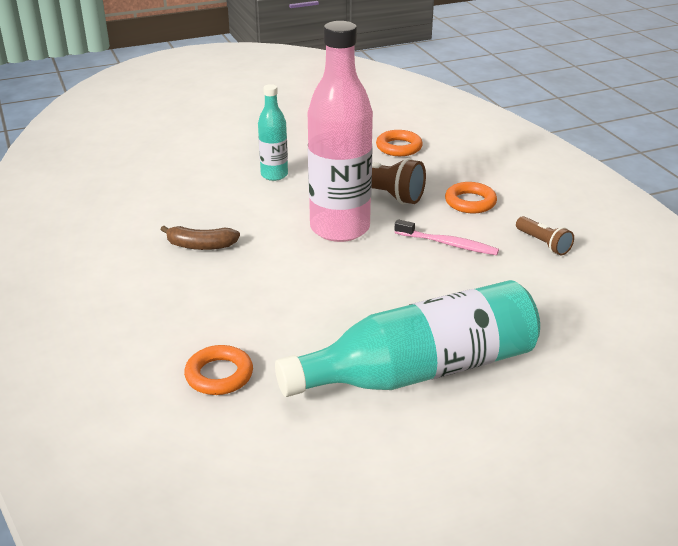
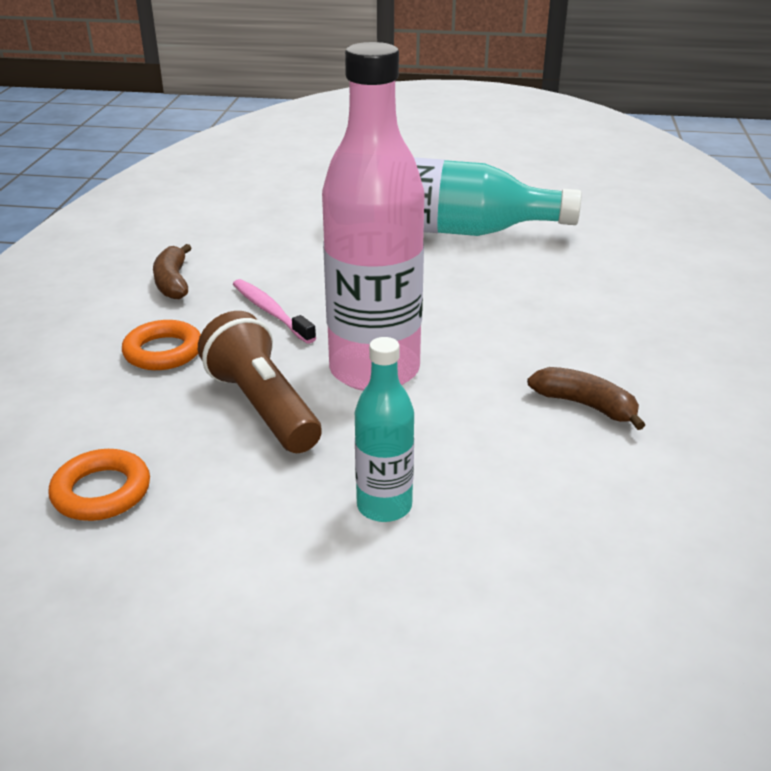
camera: 150 degrees left, 0 degrees up
orange ring [184,345,253,395] -> none
brown flashlight [516,216,574,255] -> brown banana [153,244,191,299]

